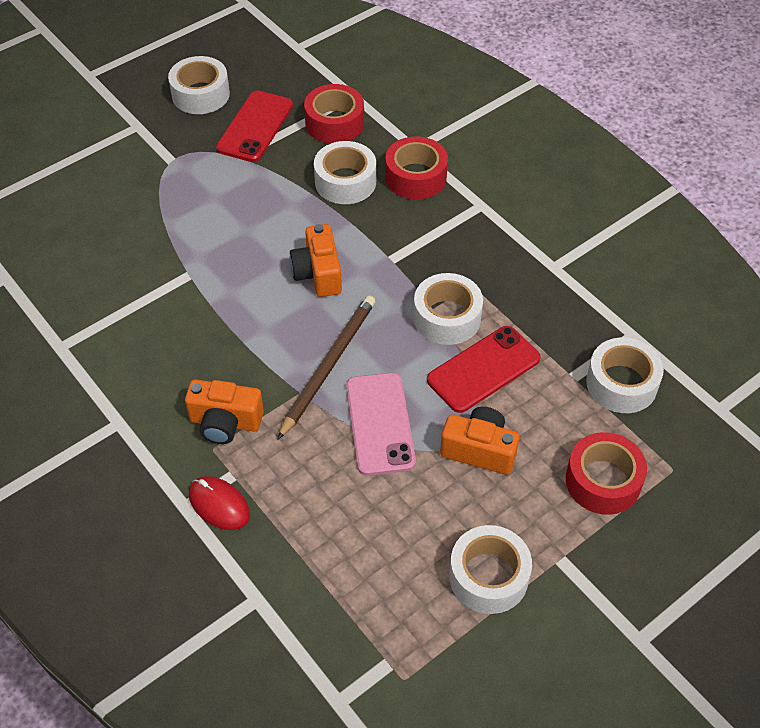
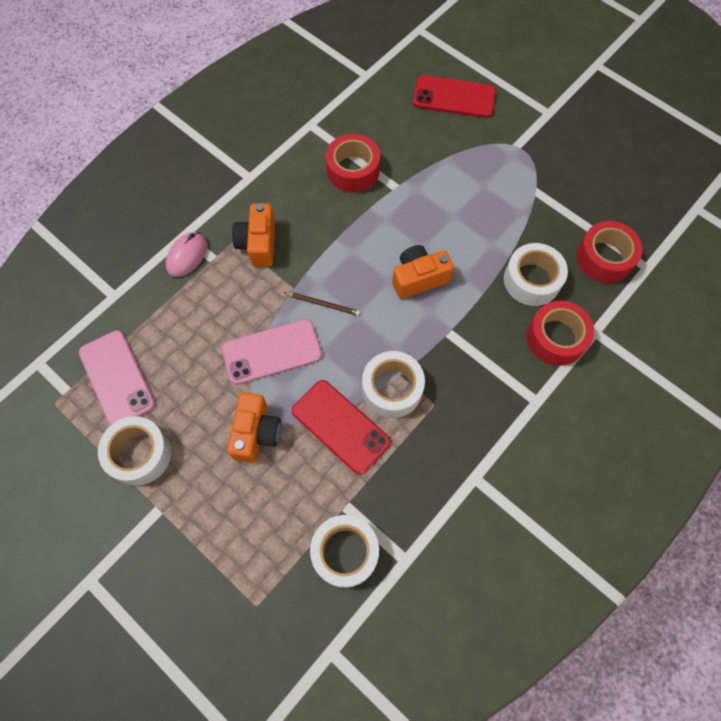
camera: 80 degrees right, 15 degrees up
white tape [168,56,230,114] -> none
red mouse [189,476,250,530] -> pink mouse [166,232,208,277]
red phone [216,90,293,162] -> red phone moved to [413,75,496,118]
brown pencil [277,295,375,440] -> brown pencil [284,292,360,316], size x0.50
red tape [566,432,647,515] -> red tape moved to [326,134,380,193]
none -> pink phone [79,330,155,425]

